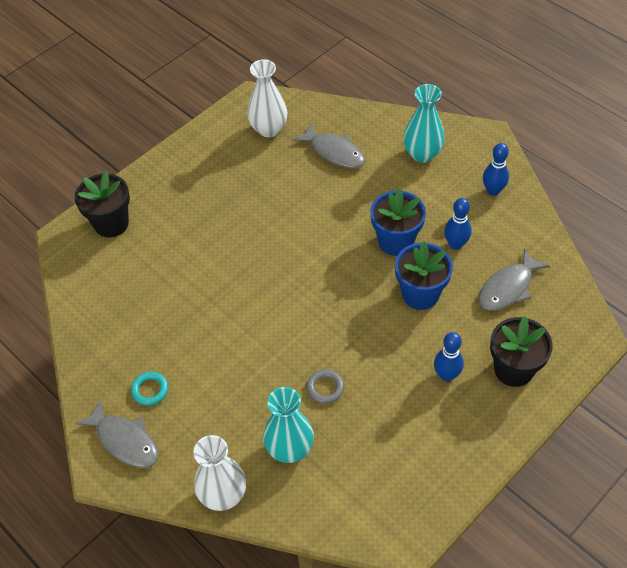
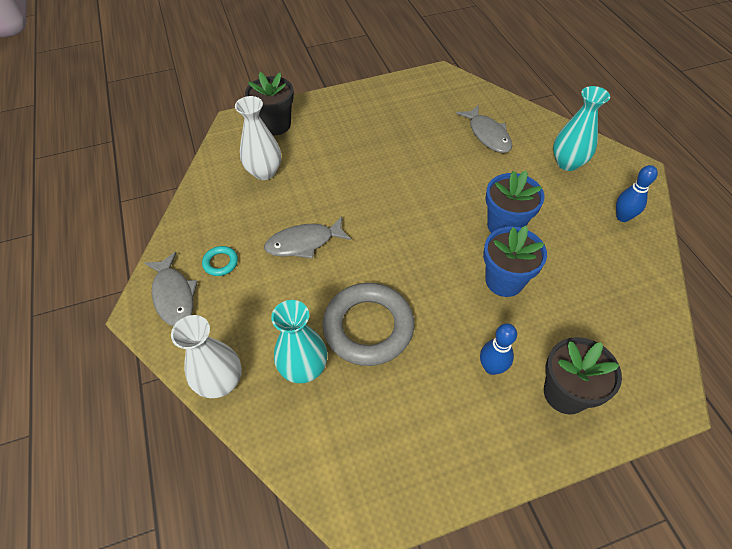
camera: 25 degrees right, 0 degrees up
white vase [247,59,287,137] -> white vase moved to [235,96,281,180]
grey ring [307,369,344,404] -> grey ring [322,283,414,366], size x2.35
blue bowling pin [444,198,472,250] -> none
grey fish [479,248,550,311] -> grey fish moved to [264,216,351,259]

